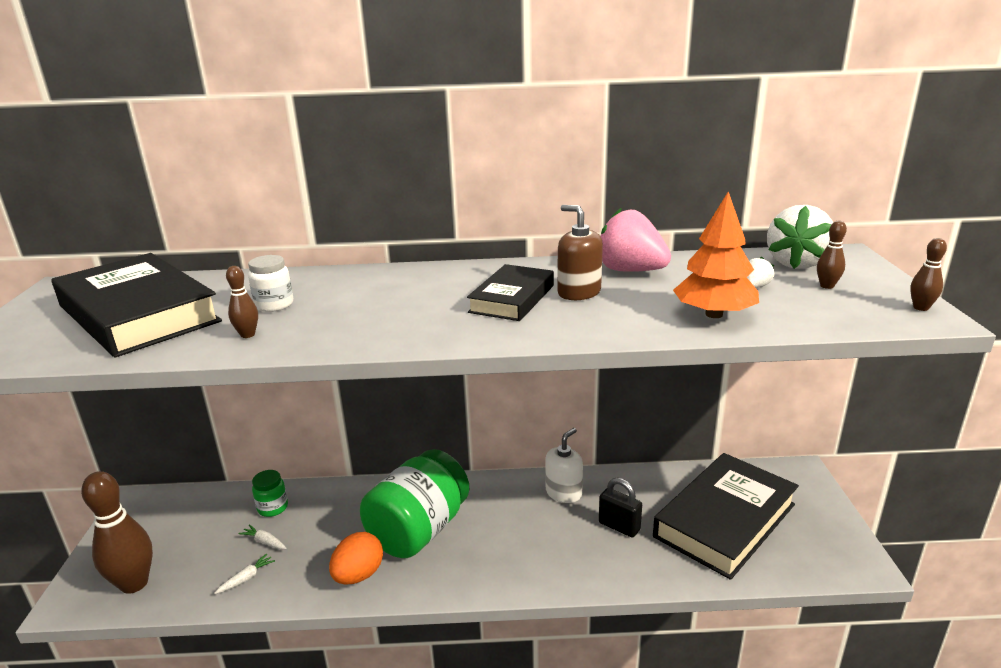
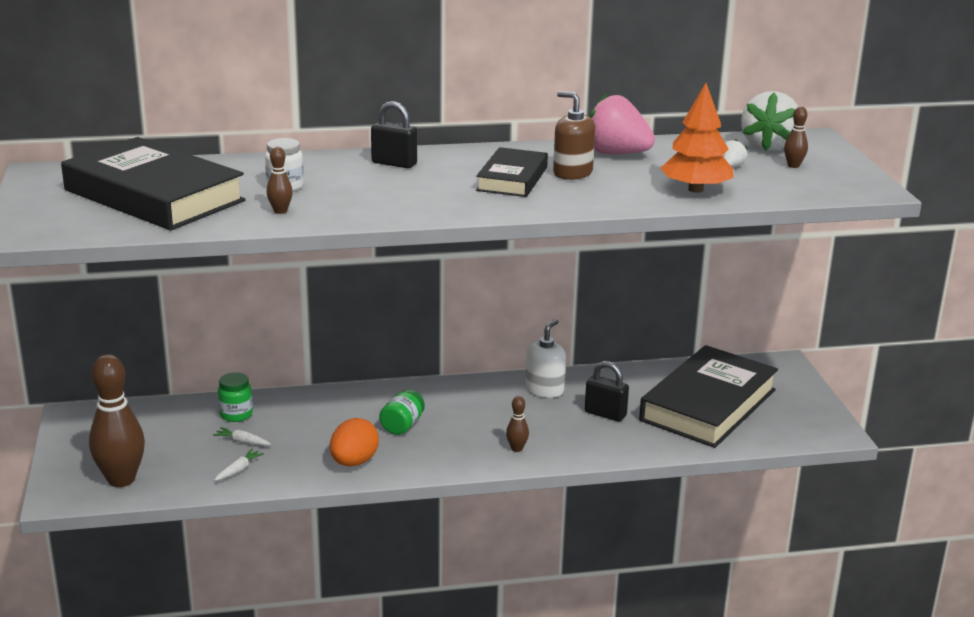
camera: 10 degrees left, 0 degrees up
green jar [360,449,469,558] -> green jar [379,390,425,435], size x0.43
brown bowling pin [910,238,947,311] -> brown bowling pin moved to [506,396,529,452]
none -> black padlock [371,101,417,168]

